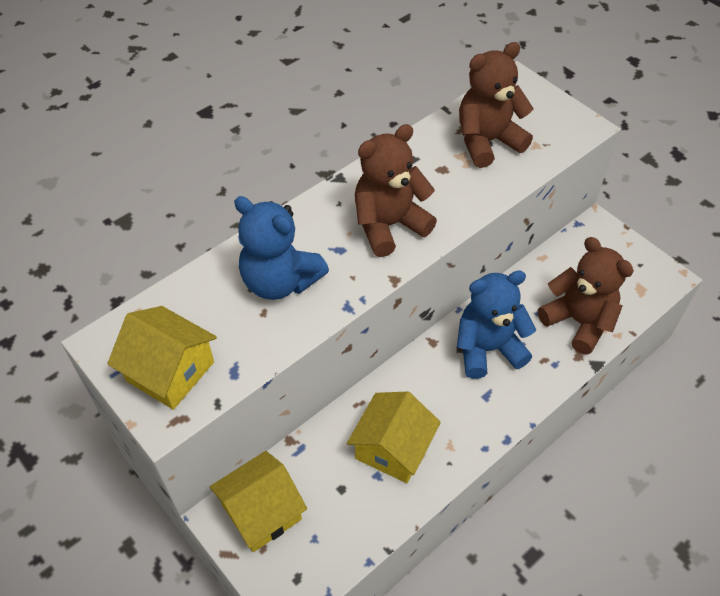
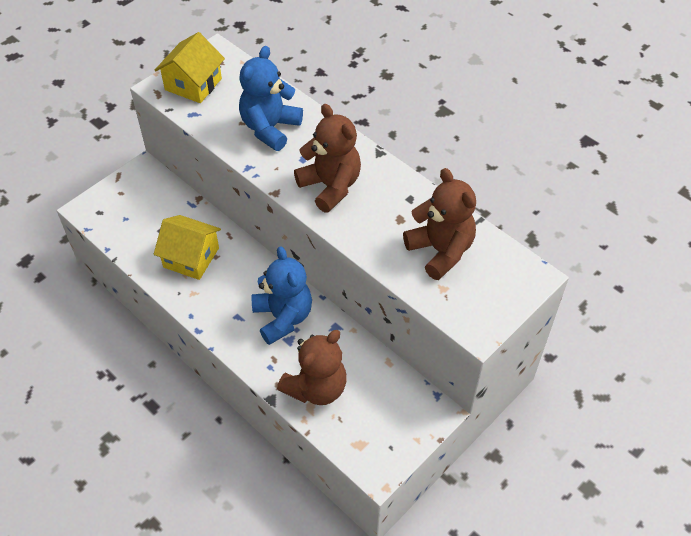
camera: 85 degrees right, 0 degrees up
yellow house [210,451,307,552] -> none

